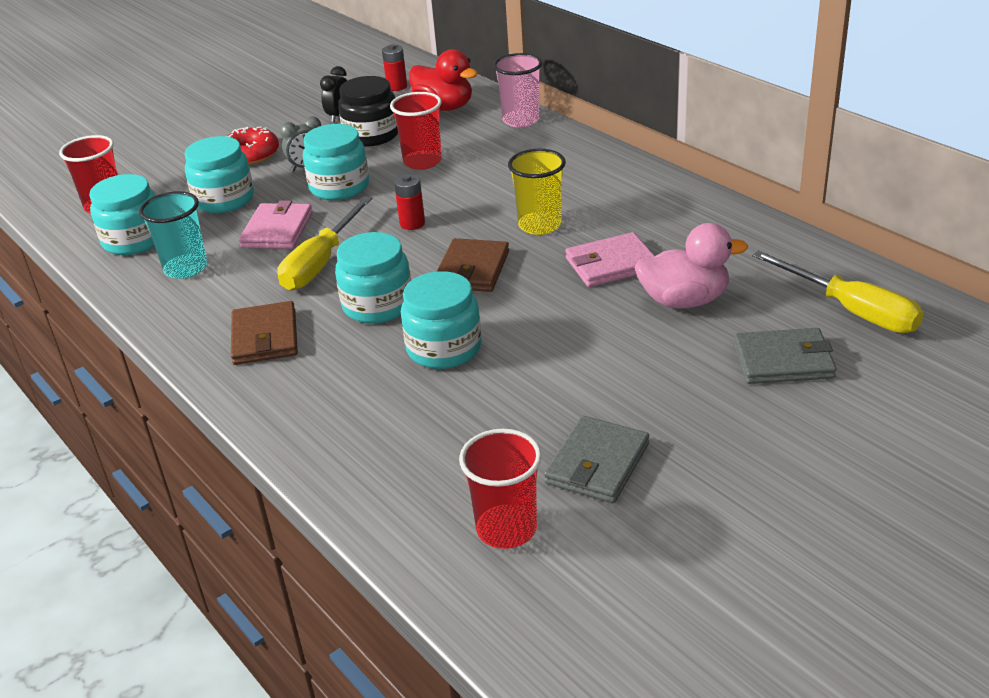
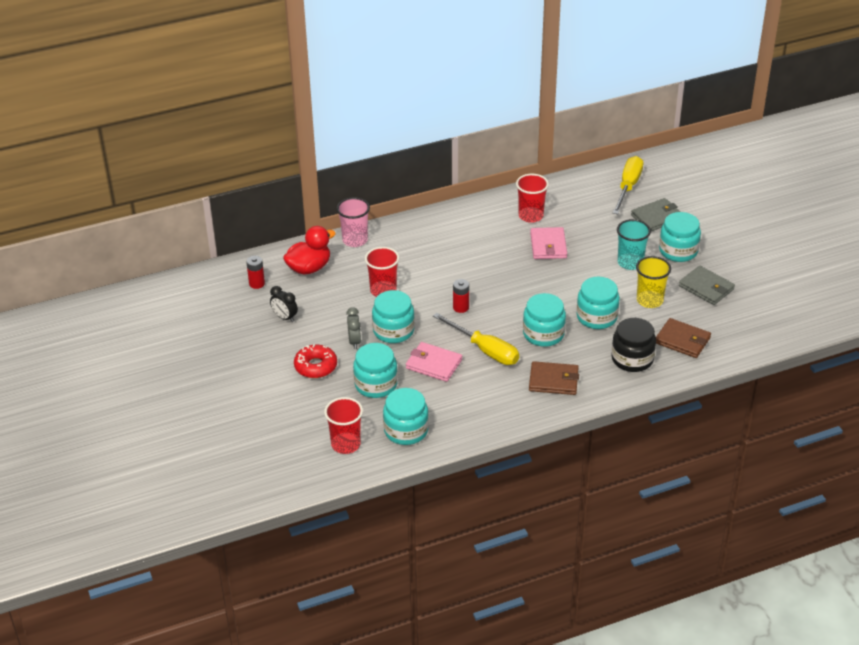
camera: 75 degrees left, 5 degrees up
turquoise cup [139,191,207,279] -> turquoise cup moved to [617,219,651,270]
black jar [338,76,398,146] -> black jar moved to [611,318,656,372]
brown wallet [437,238,509,292] -> brown wallet moved to [656,318,711,358]
red cup [459,429,542,549] -> red cup moved to [516,174,549,223]
yellow cup [508,149,566,235] -> yellow cup moved to [636,256,671,308]
pink duck [635,223,748,309] -> none
grey wallet [734,328,836,384] -> grey wallet turned 45 degrees clockwise [631,198,680,231]
yellow screwdriver [752,250,924,333] -> yellow screwdriver turned 45 degrees counterclockwise [613,156,643,214]
none -> turquoise jar [659,212,701,262]

